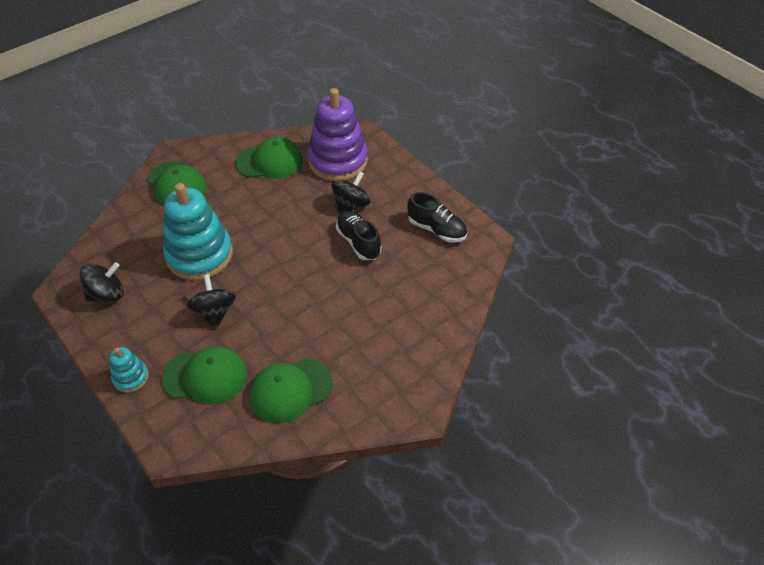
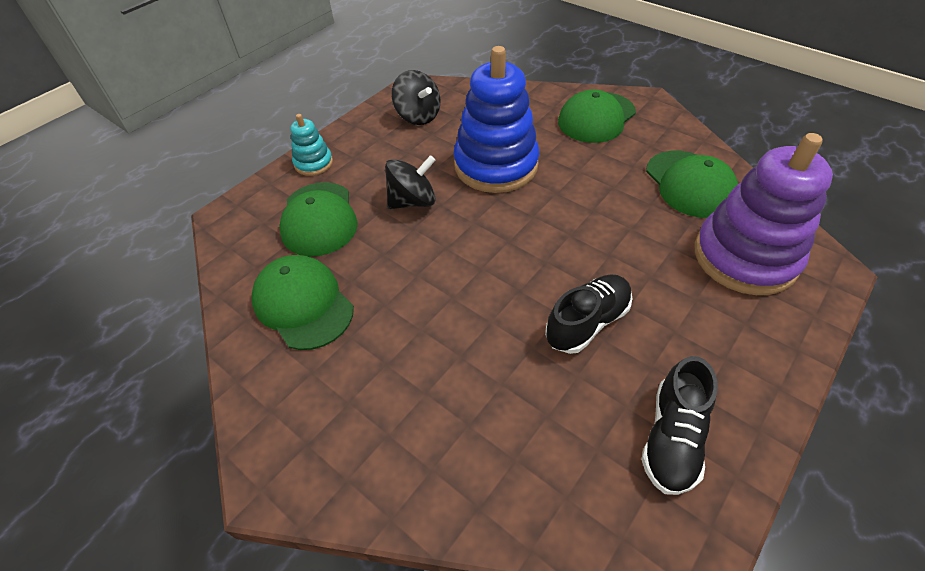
camera: 80 degrees right, 0 degrees up
turquoise stacking toy [163,183,233,280] -> blue stacking toy [454,46,539,193]
black spinning top [331,171,371,215] -> none

